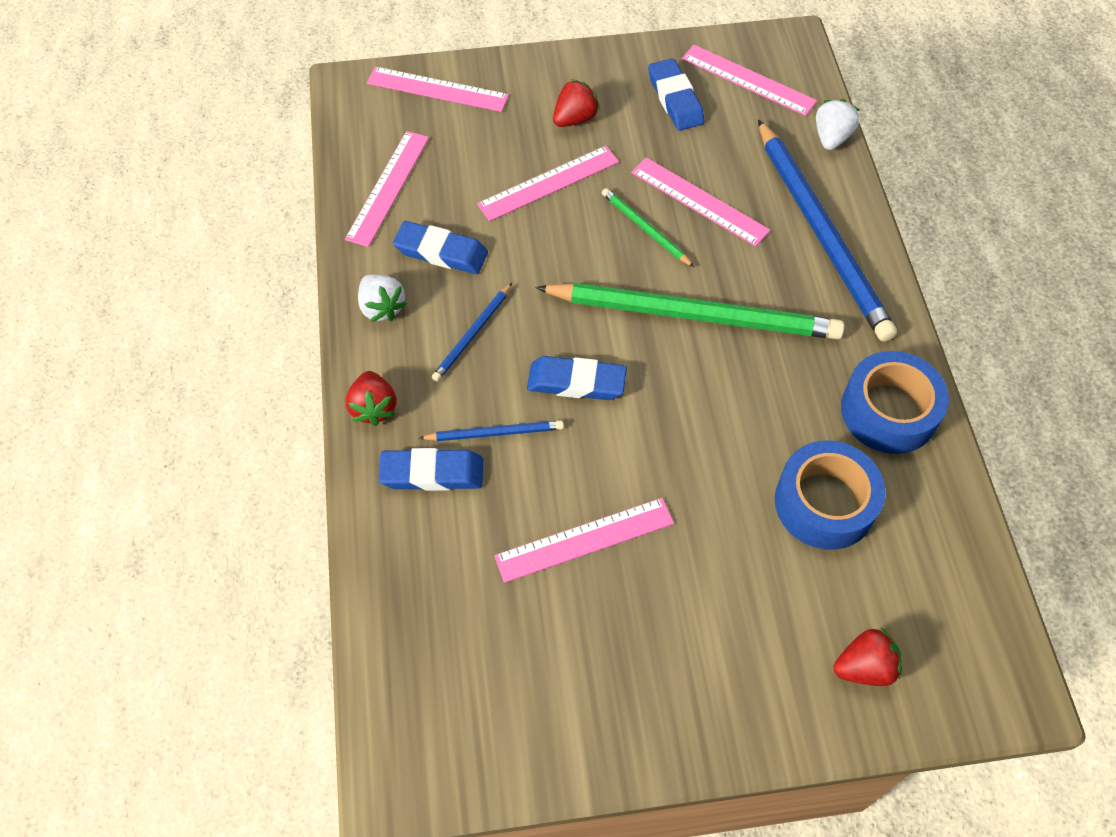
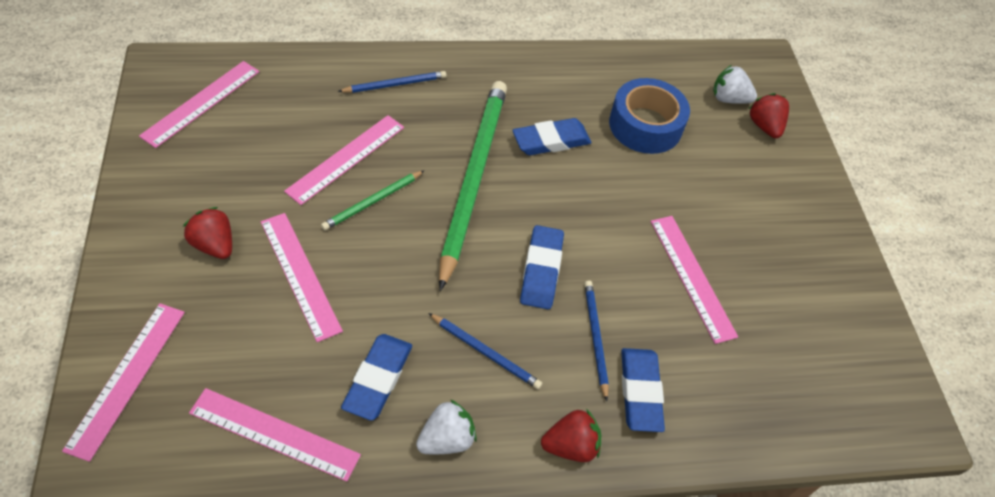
camera: 95 degrees left, 5 degrees down
blue eraser [648,58,705,131] -> blue eraser moved to [512,118,592,155]
blue pencil [758,119,897,342] -> blue pencil [338,71,447,93], size x0.44
white strawberry [816,99,860,150] -> white strawberry moved to [713,65,757,104]
blue tape [841,351,949,454] -> none

